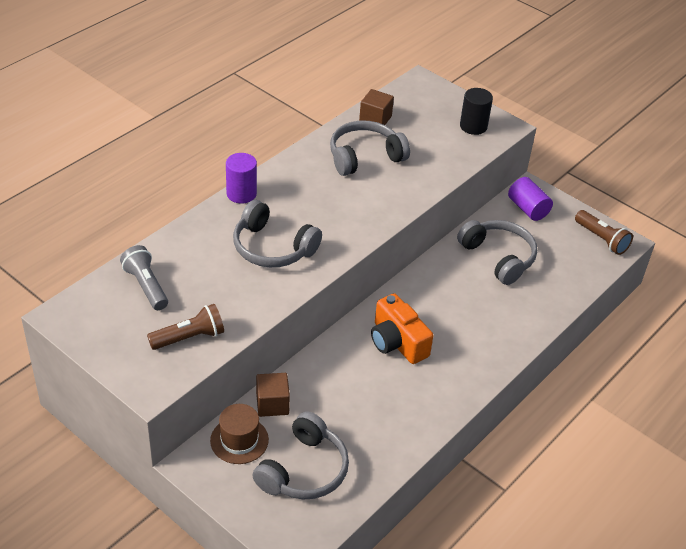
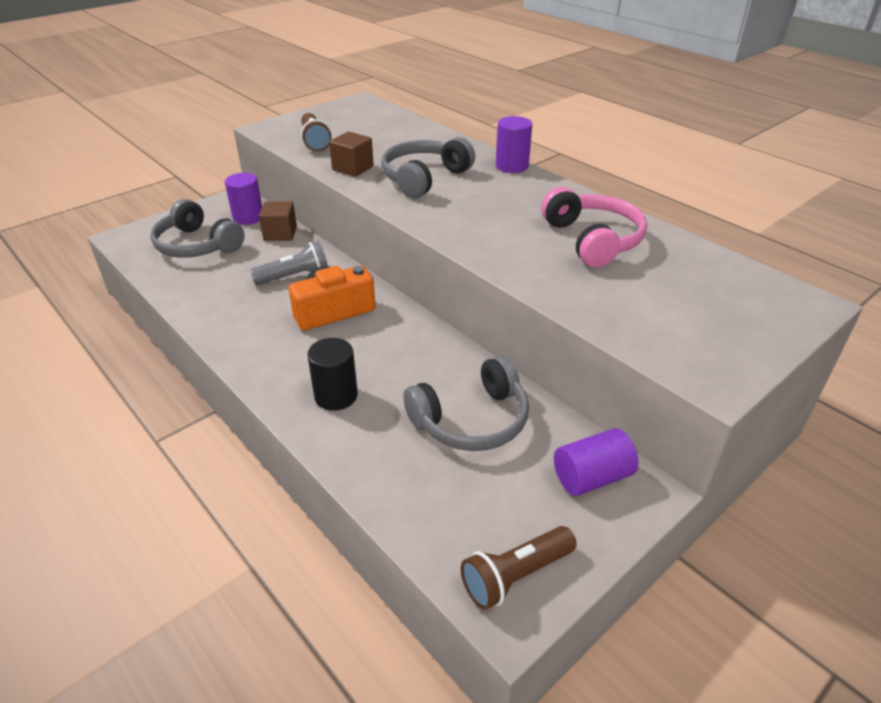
camera: 100 degrees right, 5 degrees down
grey flashlight [120,245,168,310] -> grey flashlight moved to [250,241,328,285]
brown hat [210,404,269,464] -> purple cylinder [225,173,262,225]
grey headphones [330,120,410,176] -> pink headphones [541,187,647,268]
brown cube [359,89,394,125] -> brown cube moved to [329,132,374,177]
black cylinder [460,88,493,135] -> black cylinder moved to [307,338,358,411]

